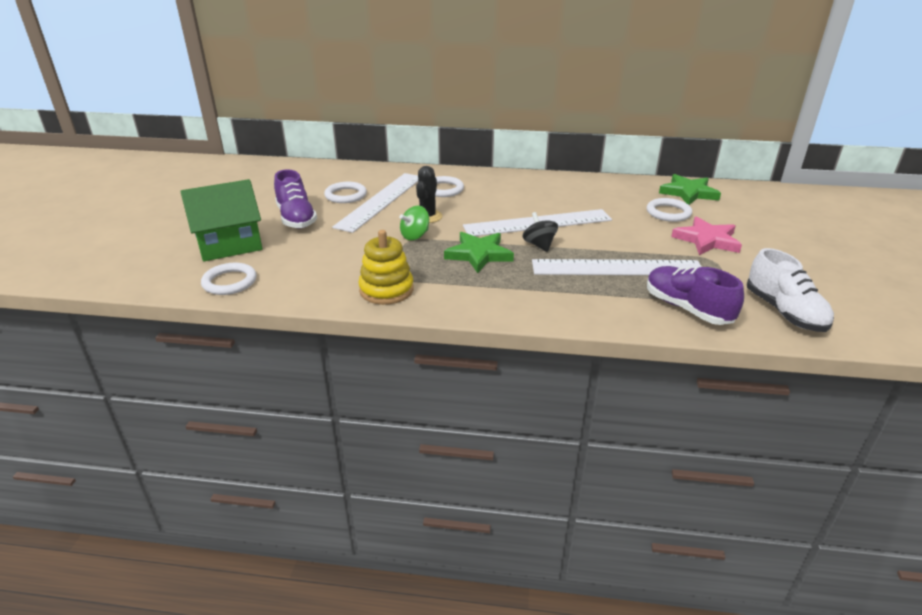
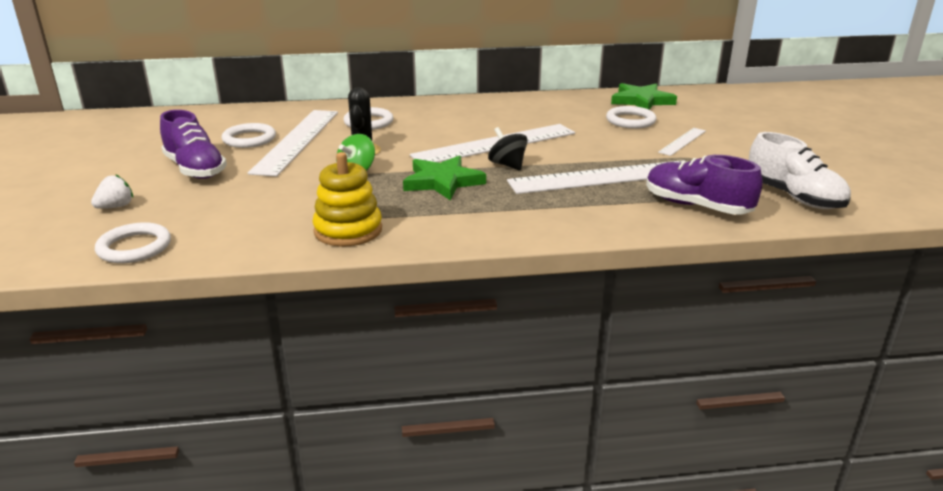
camera: 15 degrees left, 5 degrees down
green house [180,179,262,261] -> white strawberry [91,174,133,209]
pink star [671,216,742,255] -> white ruler [658,128,706,156]

